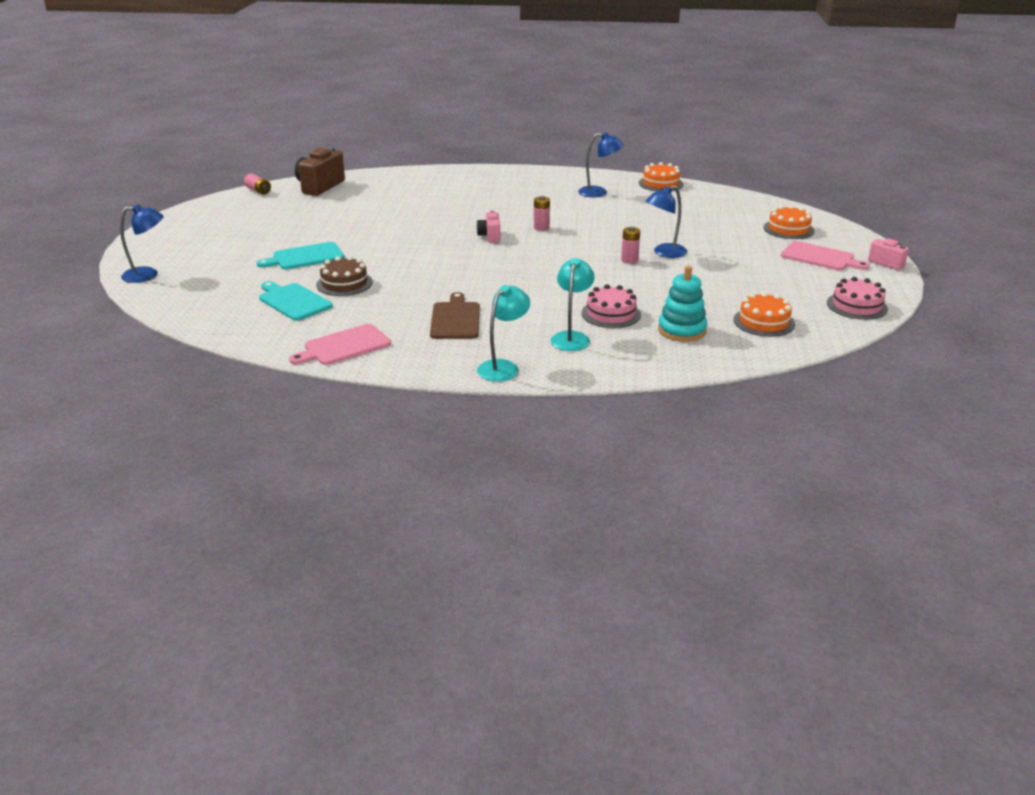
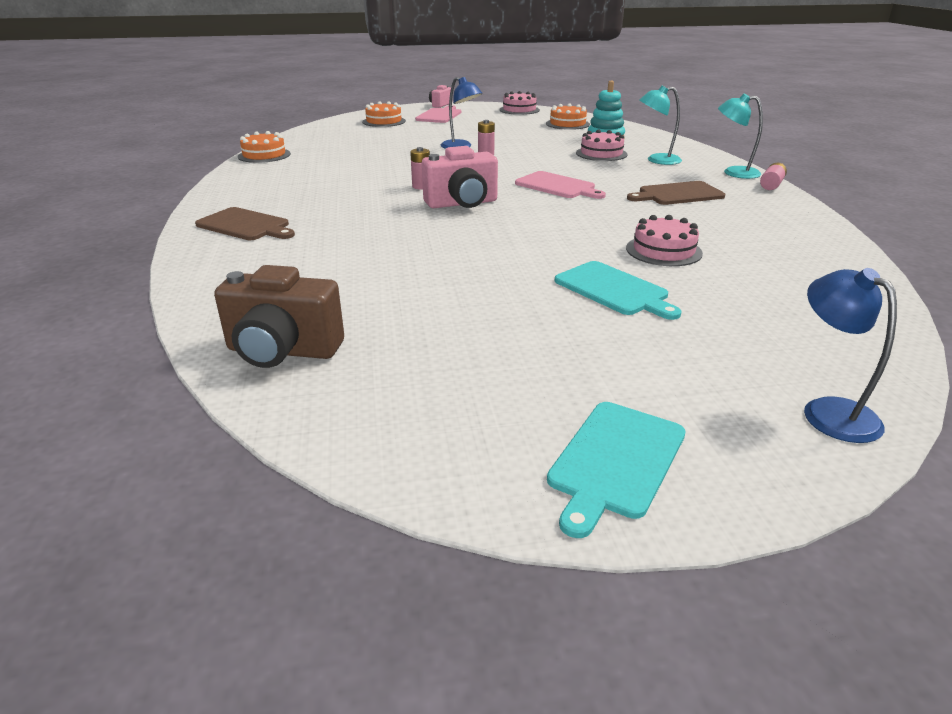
camera: 105 degrees left, 0 degrees up
pink battery [244,174,271,194] -> pink battery moved to [760,162,787,190]
turquoise cutting board [259,281,333,321] -> turquoise cutting board moved to [547,402,686,538]
pink cutting board [289,324,391,365] -> pink cutting board moved to [515,171,606,199]
brown cake [316,256,373,296] -> pink cake [626,215,703,266]
pink camera [476,211,500,242] -> pink camera [422,146,498,208], size x1.78
blue lamp [578,132,624,197] -> none
none -> brown cutting board [195,207,295,240]

